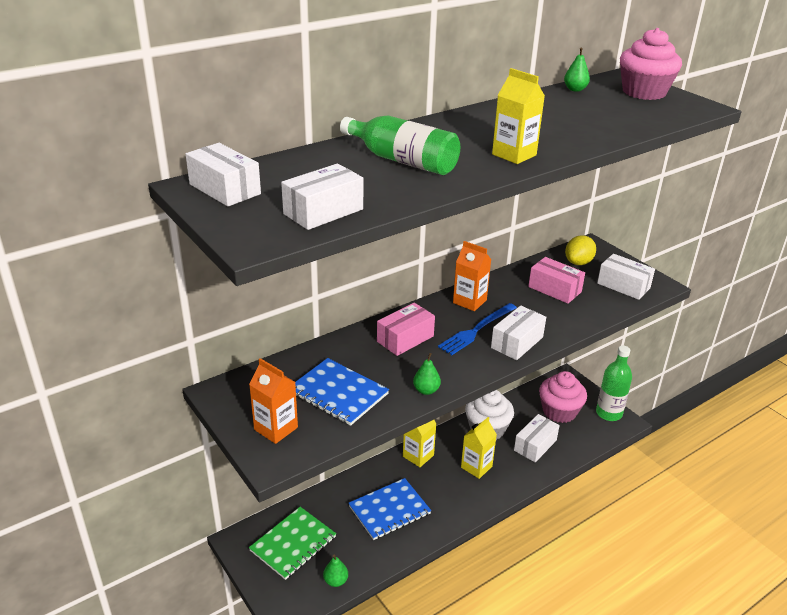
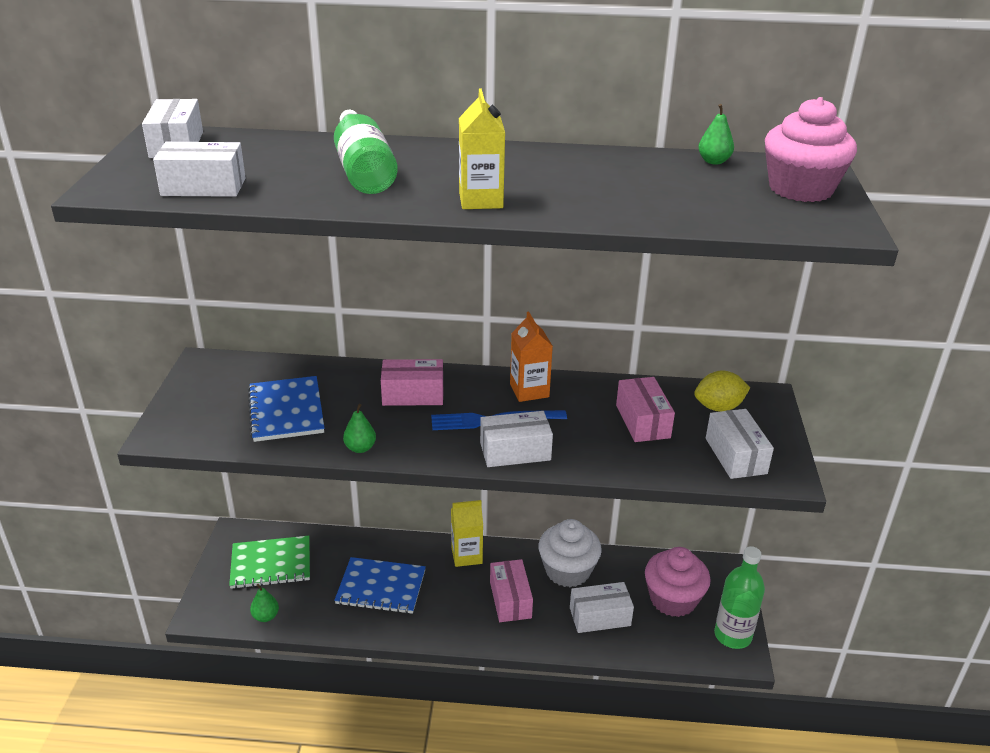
camera: 40 degrees right, 0 degrees up
orange carton [249,358,298,444] -> none
yellow carton [461,417,497,479] -> pink box [490,559,533,622]

